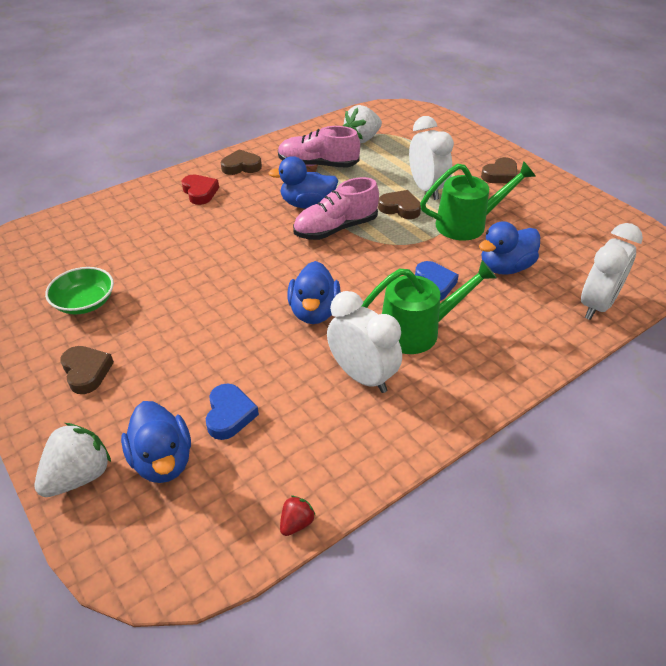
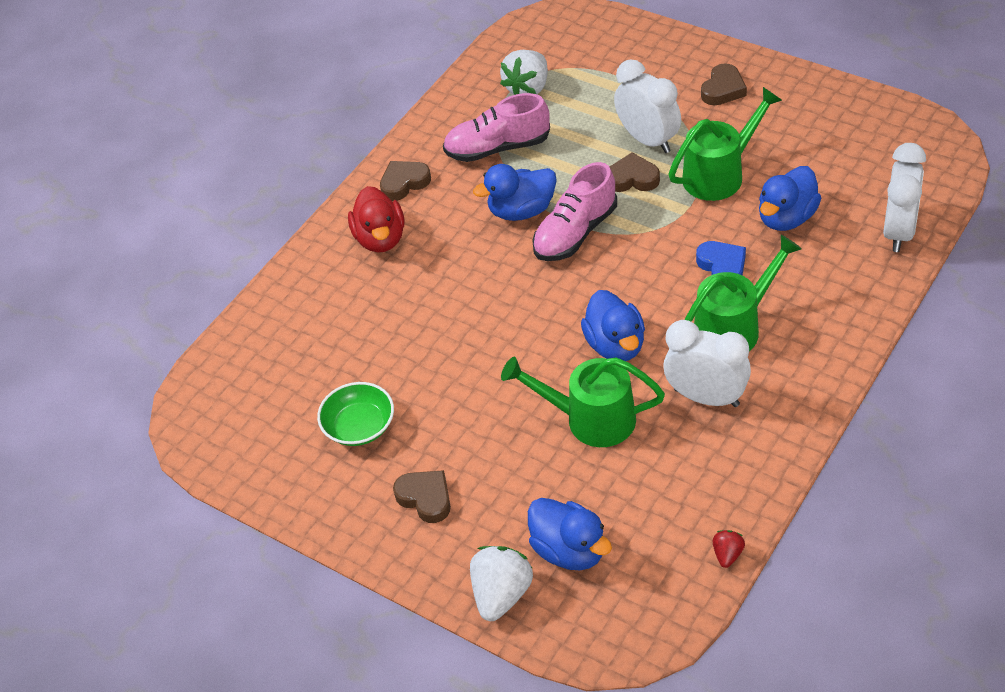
camera: 15 degrees left, 5 degrees up
red heart [181,175,219,205] -> red duck [348,186,405,253]
blue heart [206,384,259,440] -> none
none -> green watering can [501,357,665,447]

